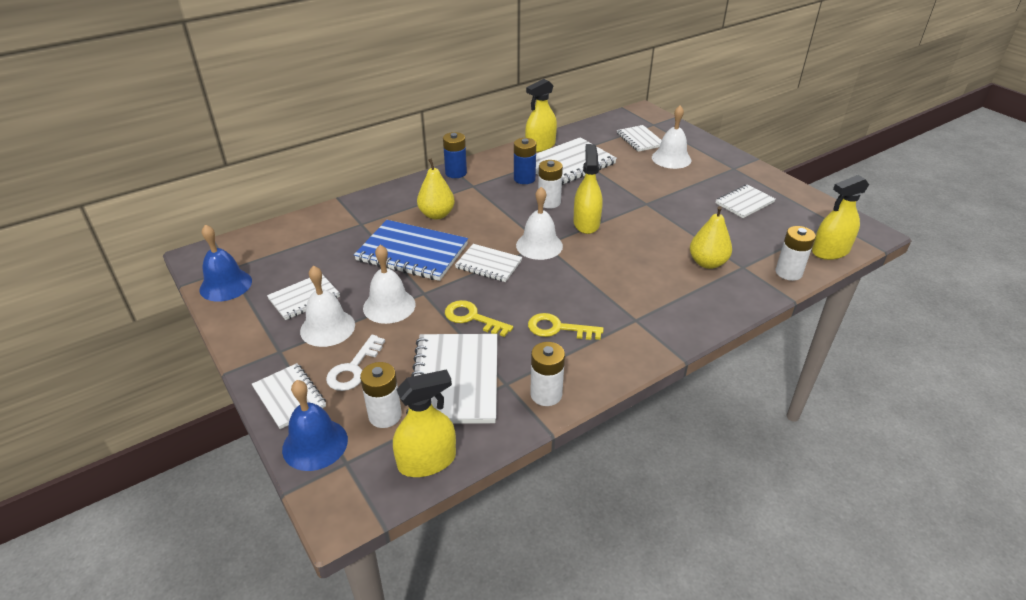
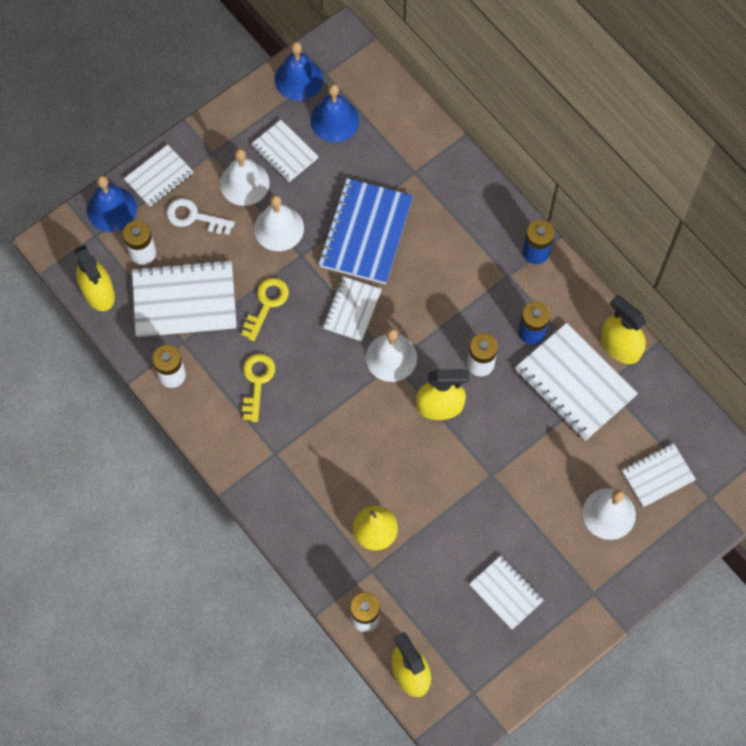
camera: 85 degrees right, 30 degrees up
yellow pear [417,159,455,220] -> none
none -> blue bell [311,84,359,142]

